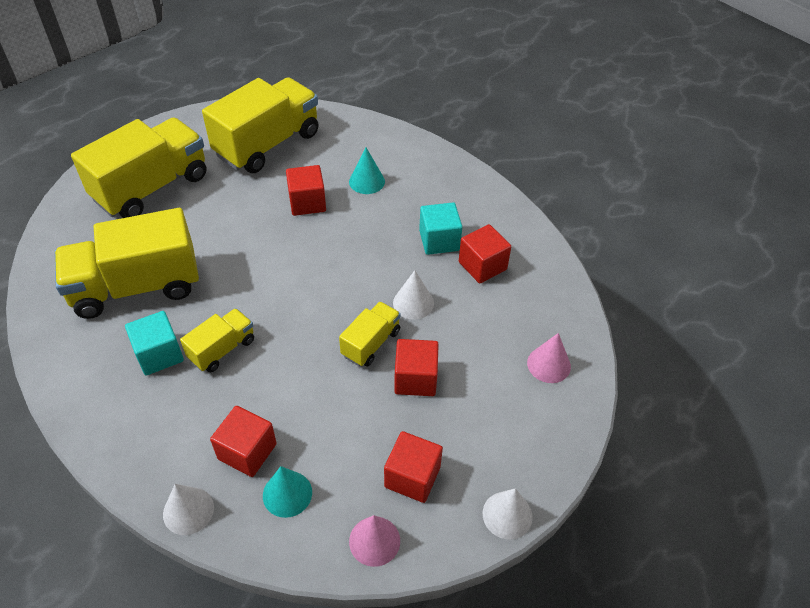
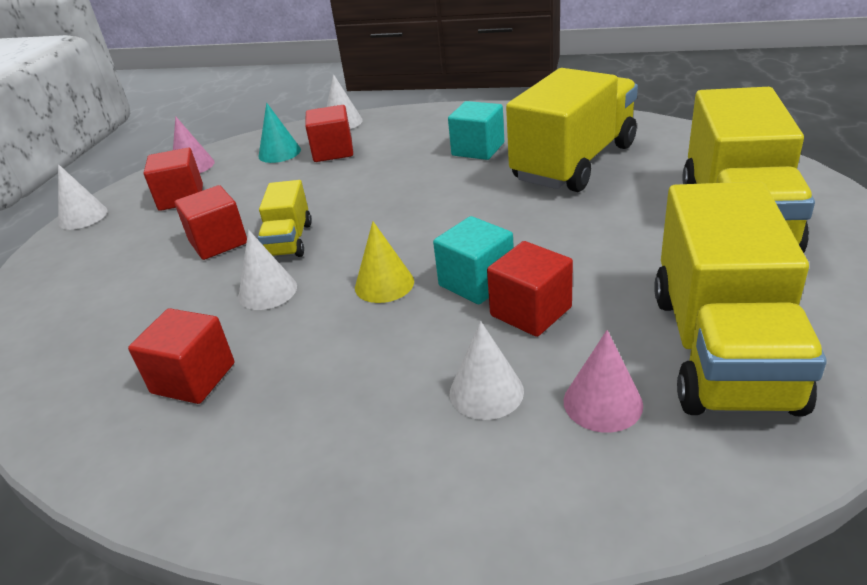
camera: 150 degrees right, 15 degrees down
yellow truck [180,308,254,372] -> none
turquoise cone [349,148,385,194] -> white cone [450,321,524,420]
turquoise cube [419,202,462,255] -> turquoise cube moved to [433,216,514,304]
pink cone [527,333,571,383] -> pink cone moved to [564,330,643,433]
none -> yellow cone [355,221,414,303]

